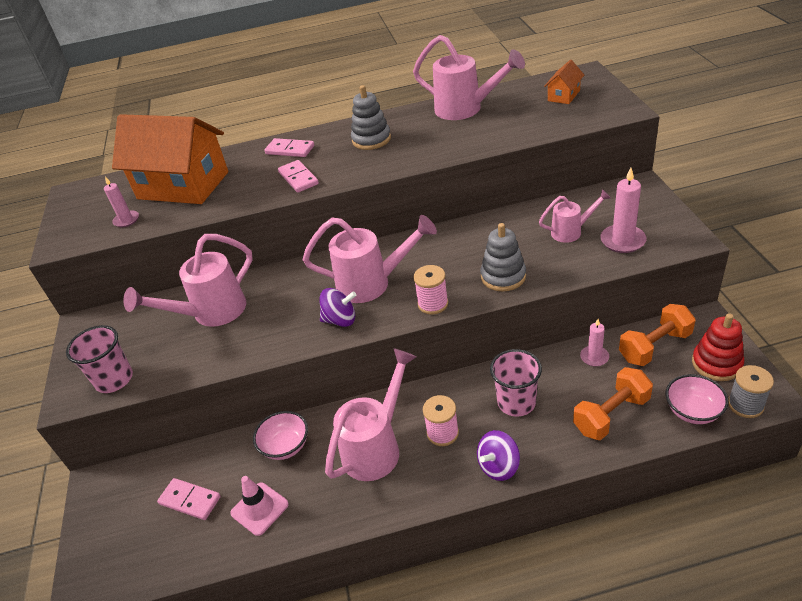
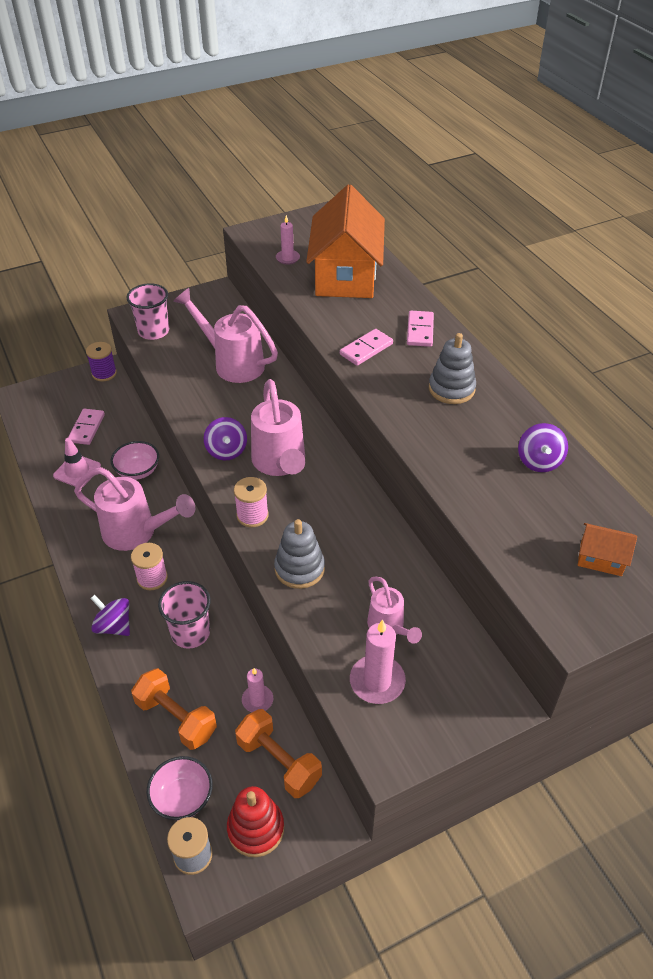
camera: 70 degrees right, 5 degrees up
pink watering can [413,35,525,120] -> purple spinning top [518,423,568,472]
none -> purple spool [86,342,117,382]

